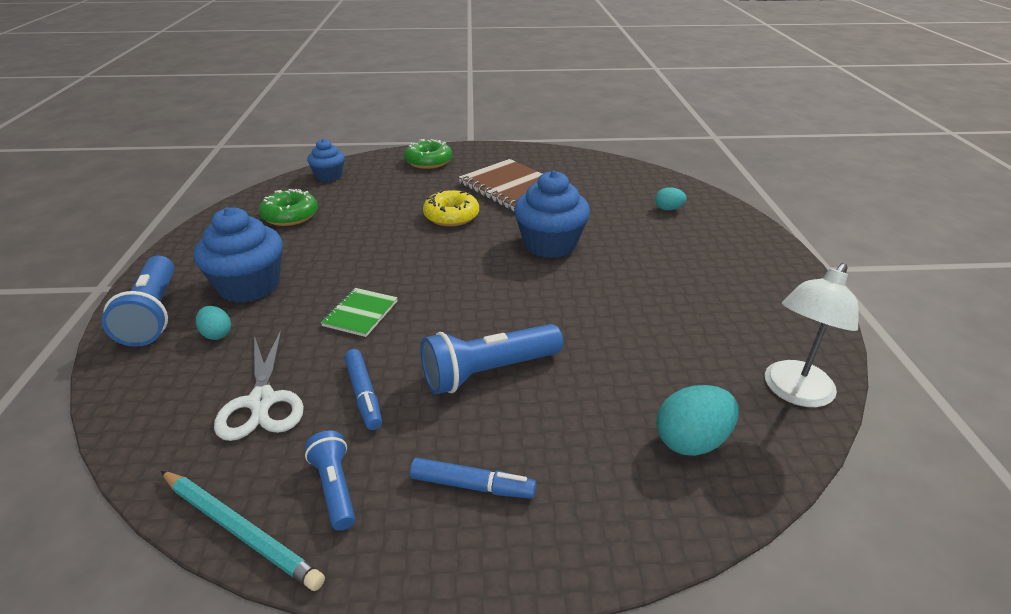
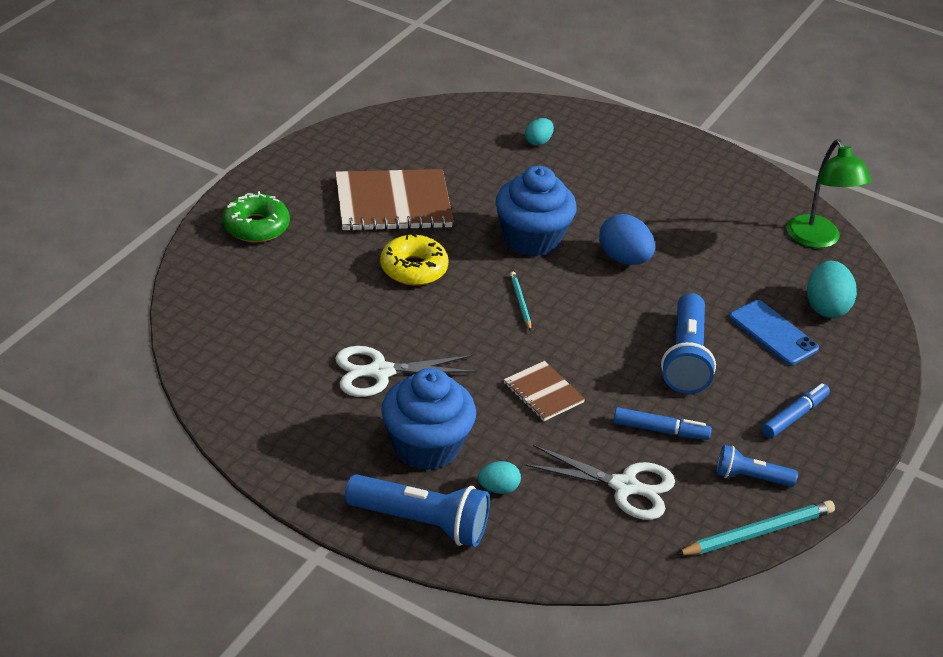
camera: 60 degrees left, 5 degrees up
green donut [259,189,318,226] -> none
blue cupcake [307,139,345,182] -> none
green notebook [320,288,398,337] -> brown notebook [504,361,585,421]
white lamp [765,263,859,407] -> green lamp [786,139,872,248]
none -> white scissors [335,346,477,397]
none -> turquoise pencil [510,272,531,331]
none -> blue egg [599,214,655,265]
none -> blue phone [729,300,819,365]

